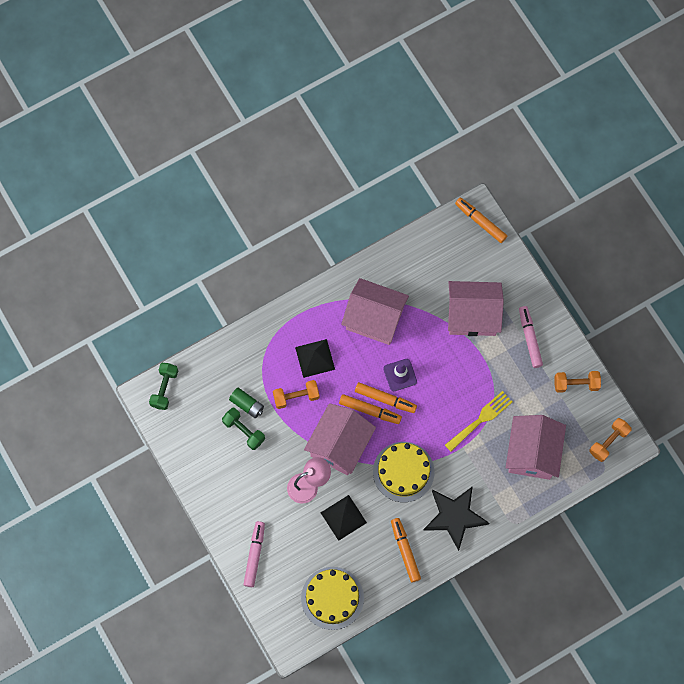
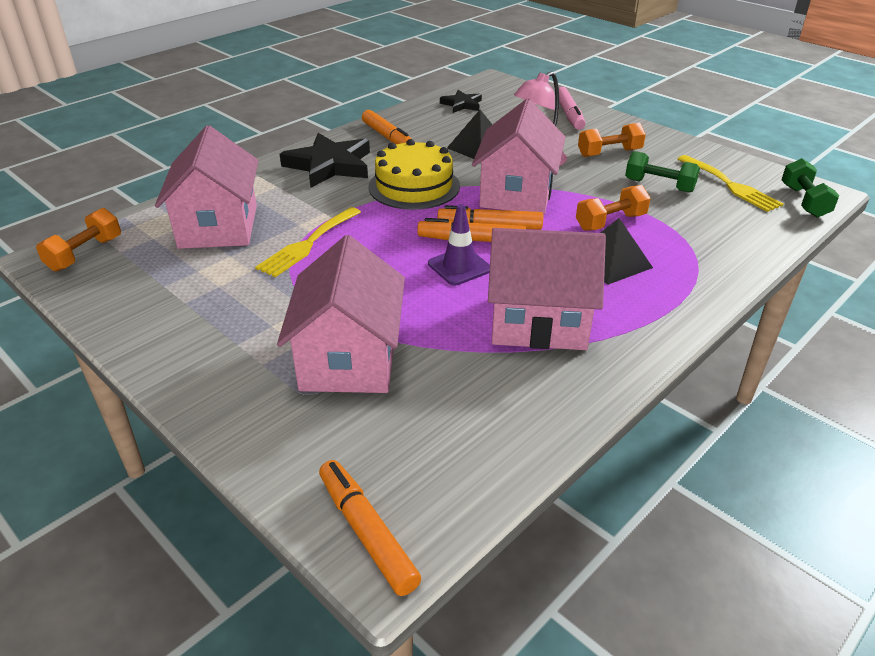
camera: 165 degrees right, 35 degrees down
green battery [229,388,264,418] -> none
yellow cake [301,567,364,630] -> black star [440,90,482,113]
pink house [448,281,504,336] -> pink house turned 75 degrees counterclockwise [277,235,405,393]
orange marker [455,198,507,243] -> orange marker turned 150 degrees counterclockwise [319,460,421,596]
pink marker [519,306,543,368] -> none
orange dumbbell [554,371,601,393] -> orange dumbbell moved to [578,123,646,157]
none -> yellow fork [678,155,784,212]

